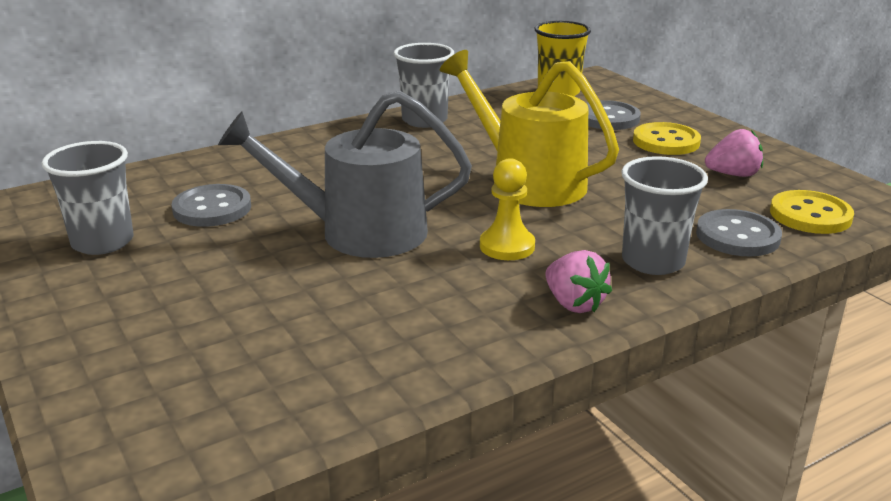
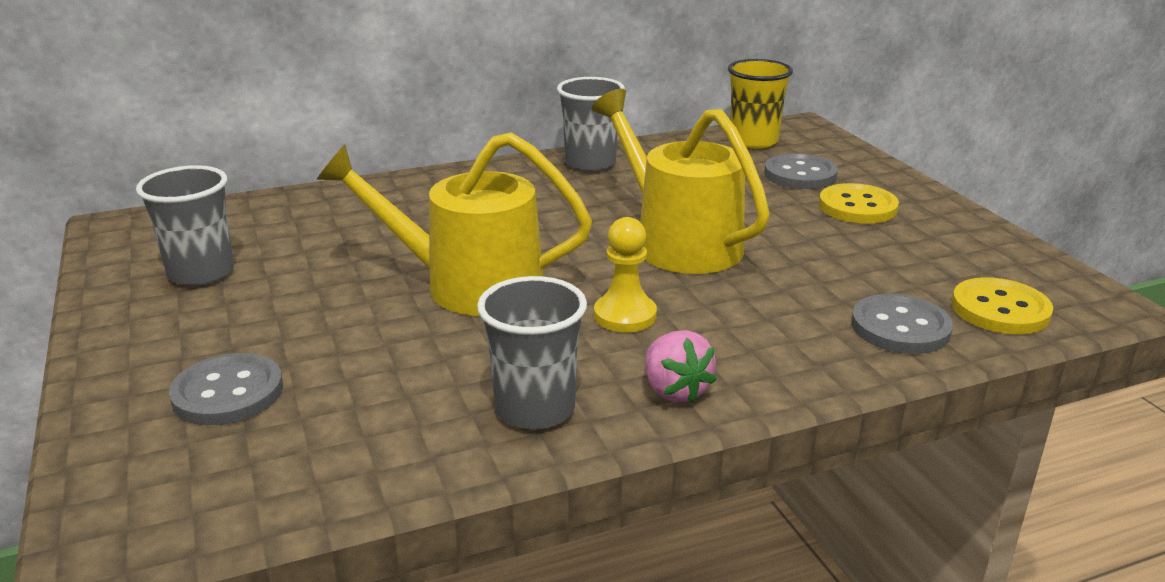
camera: 10 degrees right, 0 degrees up
grey button [172,184,251,227] -> grey button moved to [169,353,283,425]
grey watering can [218,90,472,258] -> yellow watering can [317,132,592,316]
grey cup [621,156,708,275] -> grey cup moved to [477,276,587,430]
pink strawberry [705,129,763,177] -> none

